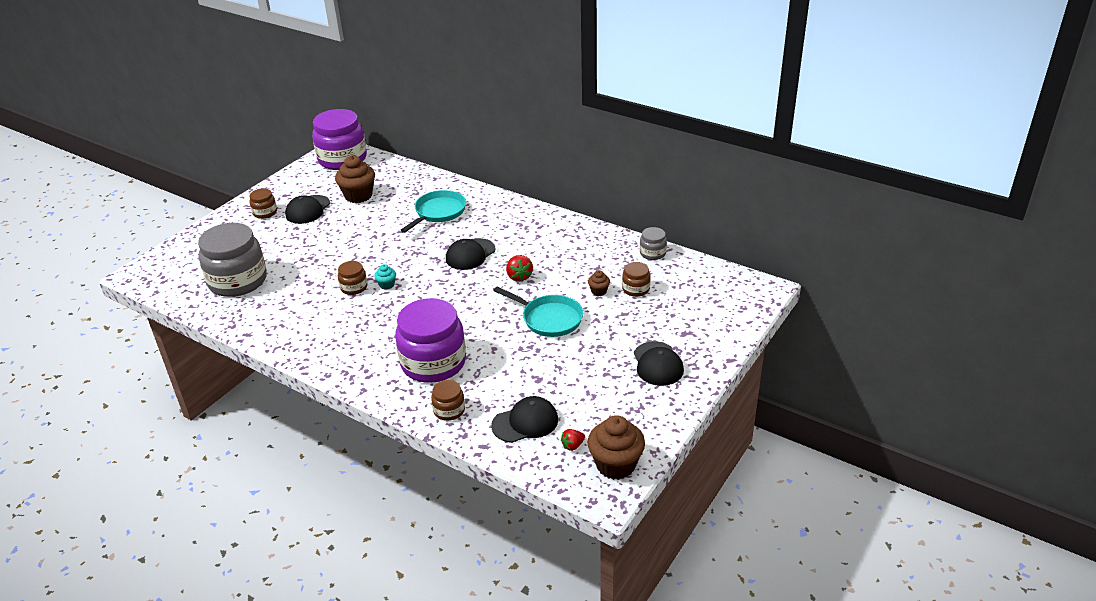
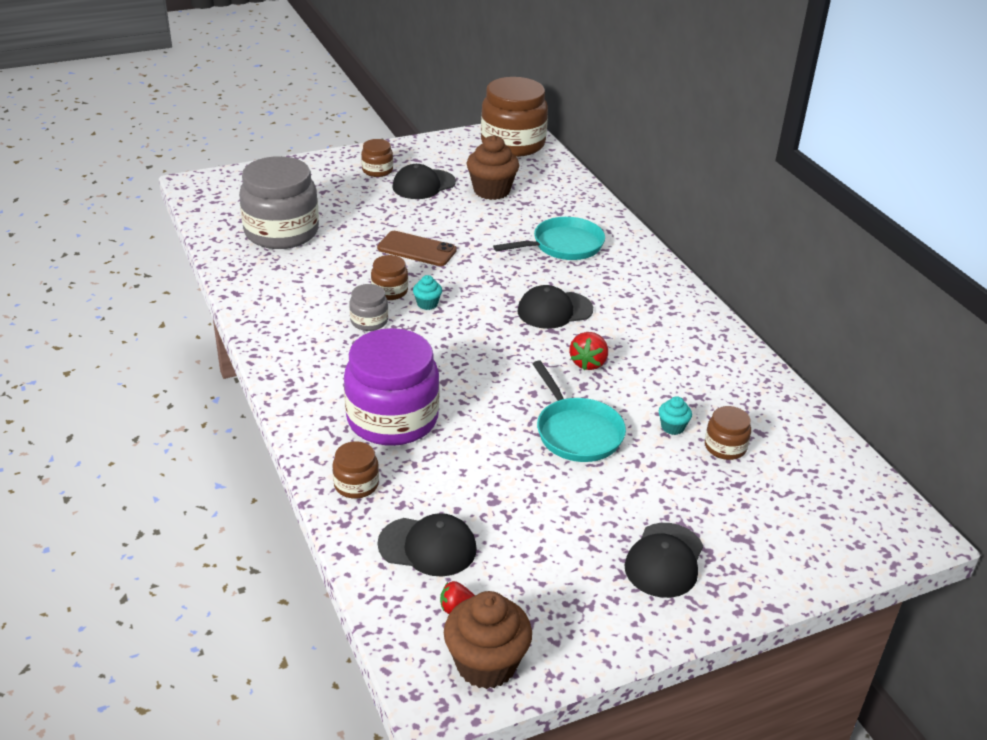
camera: 30 degrees right, 0 degrees up
purple jar [312,109,367,170] -> brown jar [481,77,548,157]
brown cupcake [588,270,610,296] -> turquoise cupcake [659,396,692,435]
grey jar [640,227,667,260] -> grey jar moved to [349,284,388,331]
none -> brown phone [377,231,457,266]

